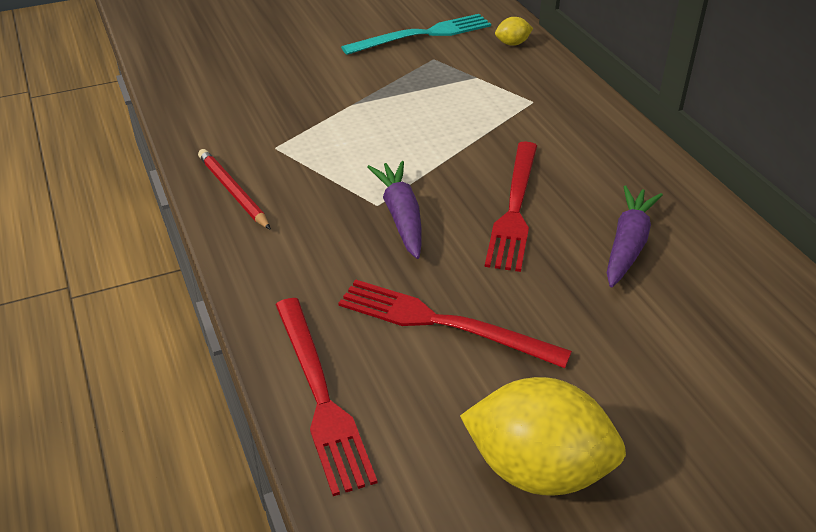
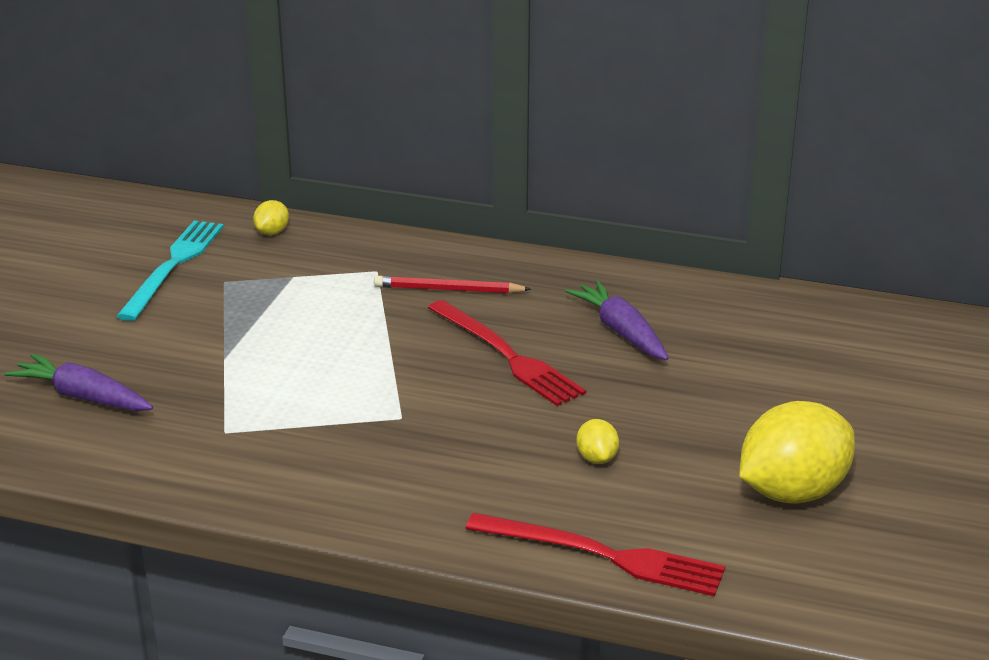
camera: 50 degrees left, 10 degrees down
red pencil [198,149,271,230] -> red pencil moved to [374,276,531,294]
red fork [338,279,572,368] -> yellow lemon [576,419,619,464]
purple carrot [367,161,421,259] -> purple carrot moved to [4,353,153,411]

